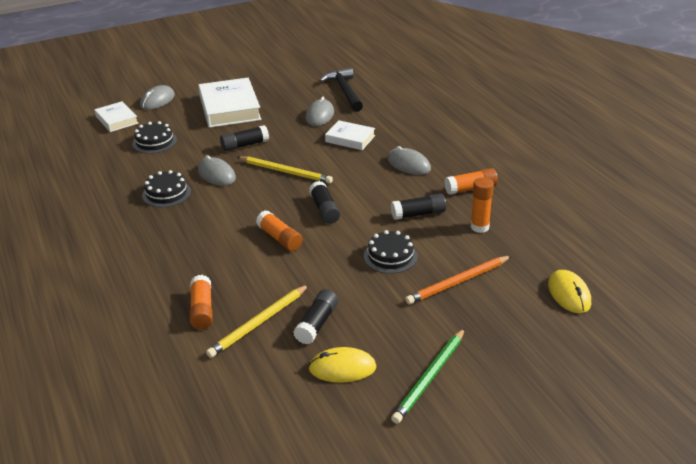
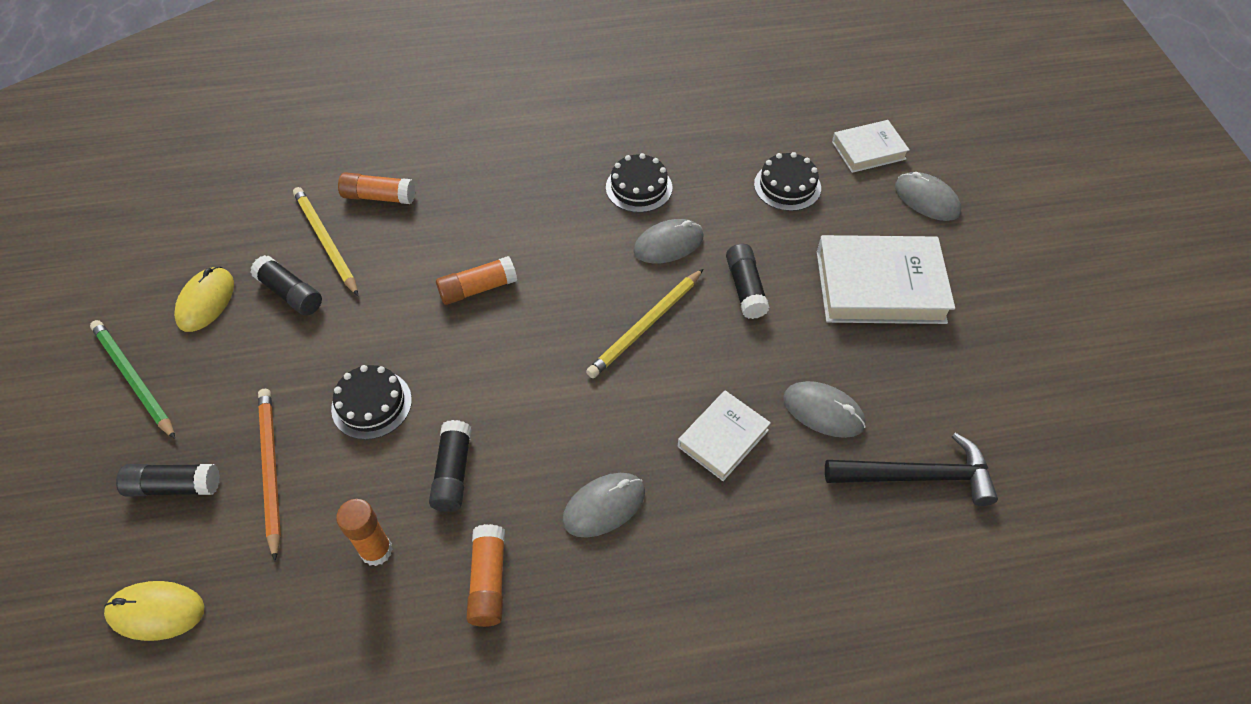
camera: 105 degrees right, 20 degrees up
black glue stick [309,181,340,224] -> black glue stick moved to [116,464,220,496]

